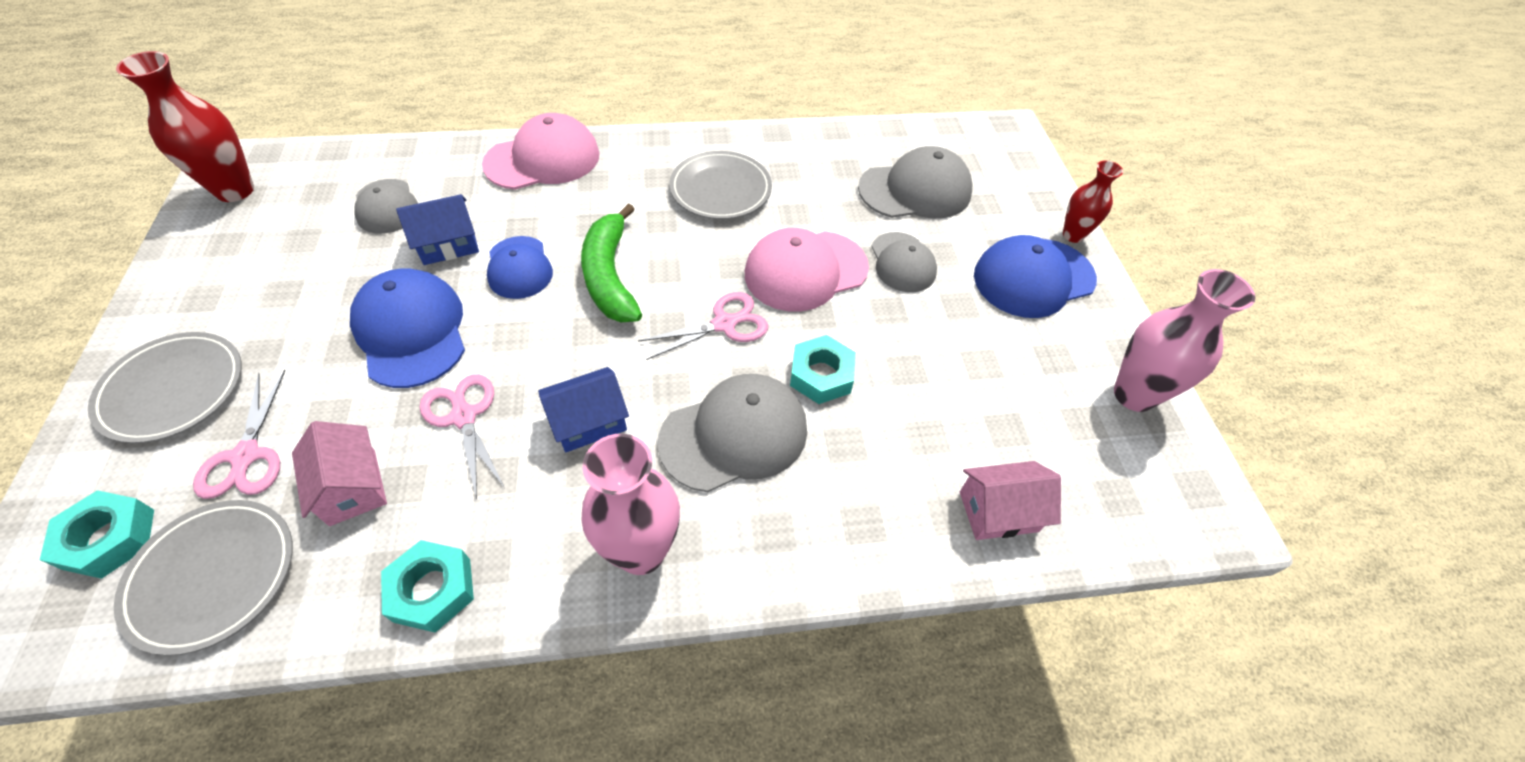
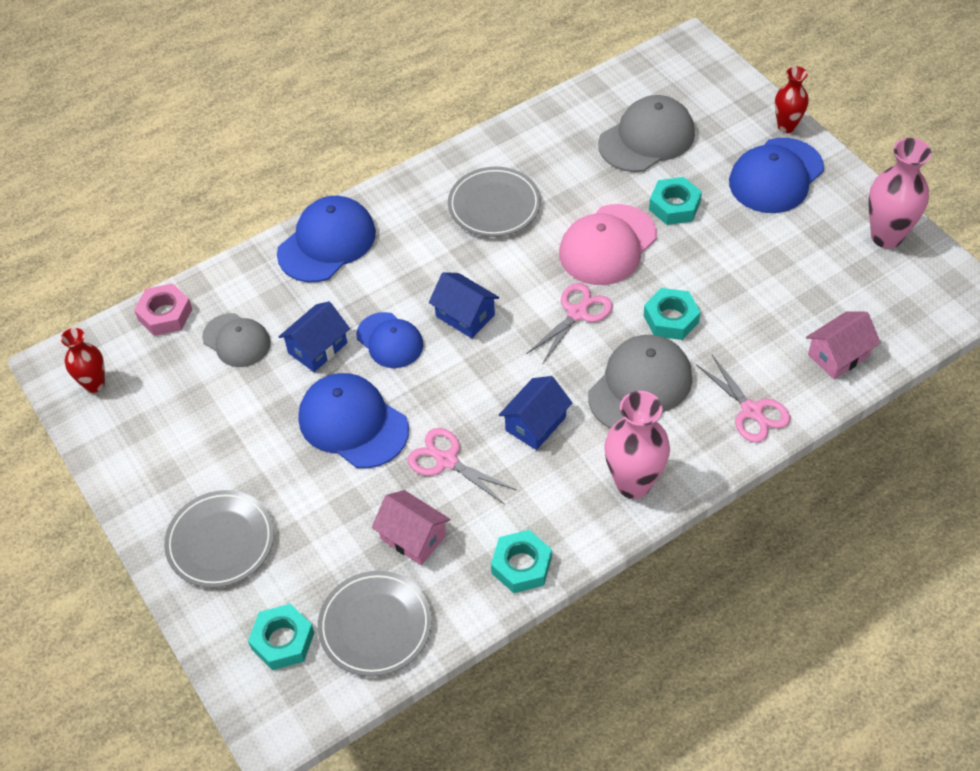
camera: 20 degrees left, 0 degrees up
red vase [116,51,254,202] -> red vase [61,328,105,393], size x0.62
pink scissors [193,370,285,499] -> pink scissors moved to [696,355,790,443]
pink cap [482,113,600,190] -> blue cap [277,196,376,282]
green banana [581,203,642,322] -> blue house [429,272,499,338]
grey cap [871,232,937,292] -> turquoise nut [649,177,702,225]
none -> pink nut [134,283,192,336]

